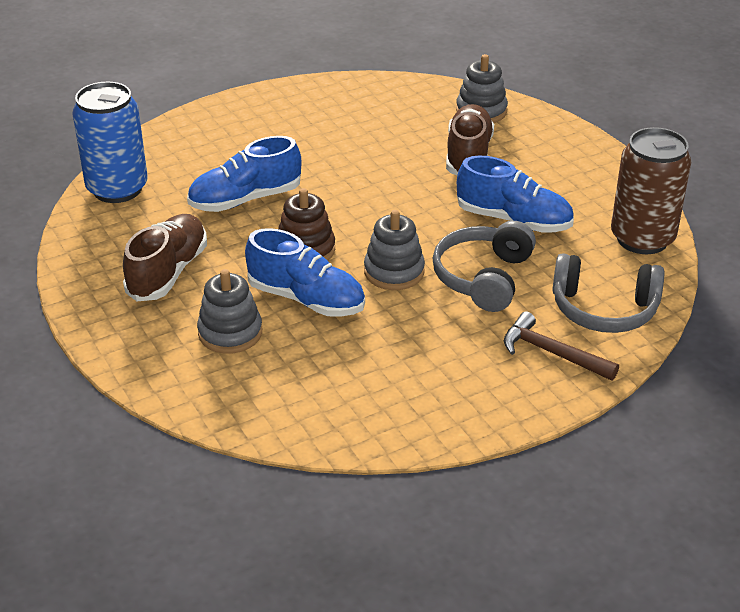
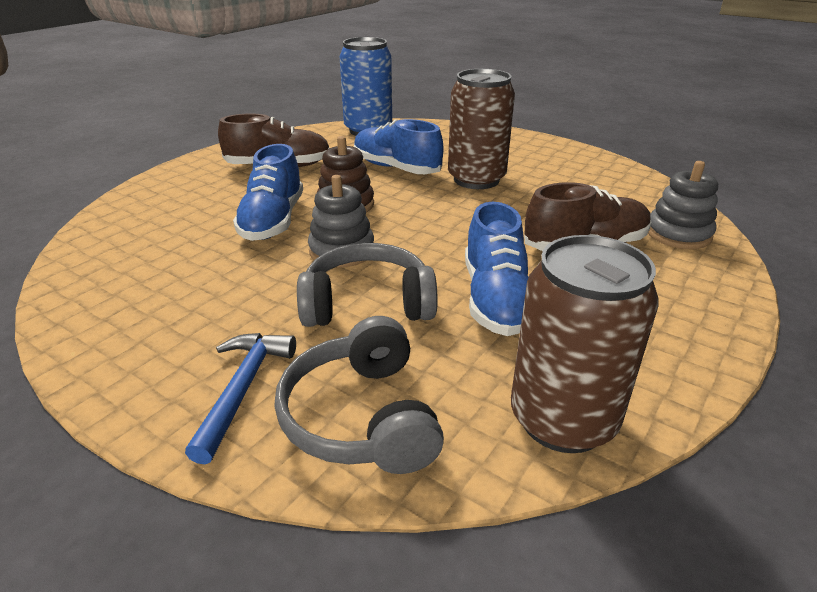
camera: 65 degrees right, 5 degrees down
grey stacking toy [197,269,262,354] -> none
brown hammer [504,312,619,381] -> blue hammer [185,333,296,464]
none -> brown can [448,69,515,189]

